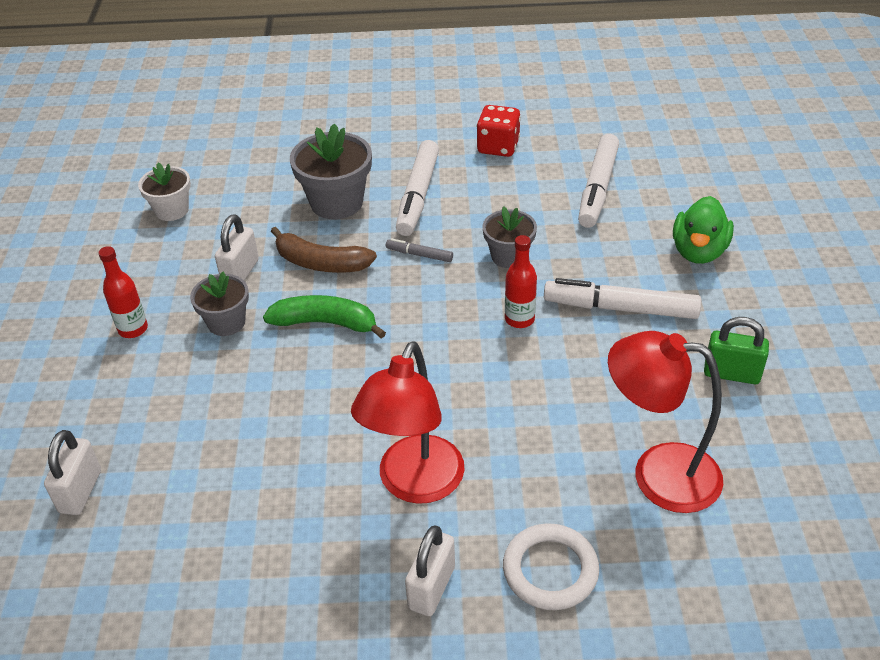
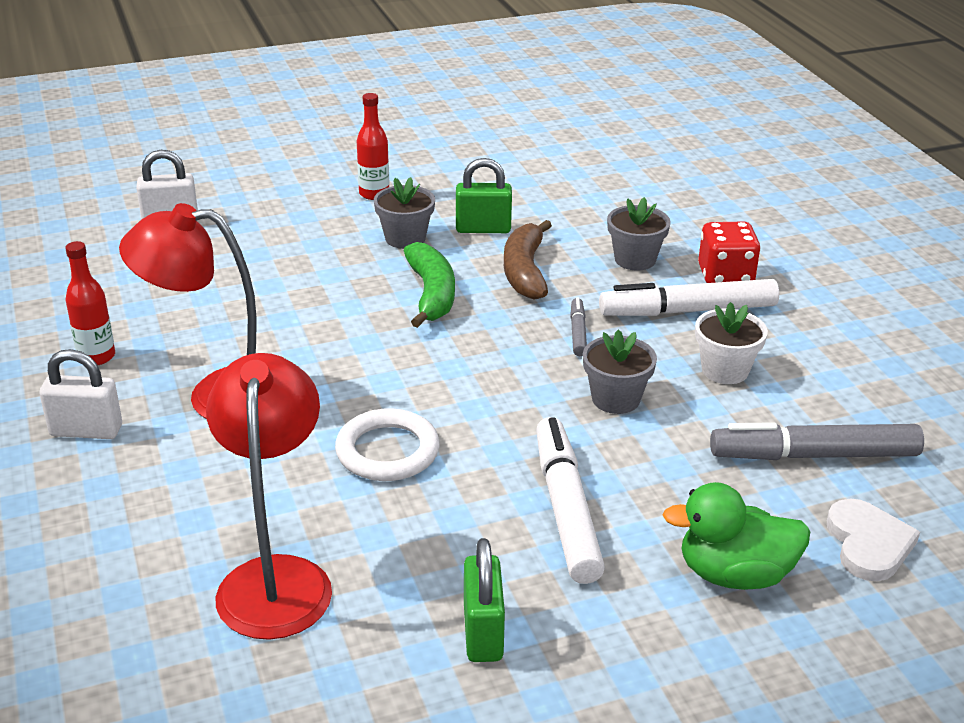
camera: 70 degrees right, 10 degrees down
white flower pot [138,162,191,221] -> white flower pot moved to [695,302,768,384]
white padlock [215,214,259,281] -> green padlock [456,158,512,233]
grey flower pot [290,123,372,219] -> grey flower pot [607,197,671,270], size x0.63
red dice [477,105,521,157] -> red dice moved to [698,222,761,283]
white ring [503,523,599,610] -> white ring moved to [335,408,440,481]
red bottle [505,235,537,328] -> red bottle moved to [65,241,115,365]
white marker [578,134,619,228] -> grey marker [710,422,924,460]
none -> white heart [827,499,920,581]

